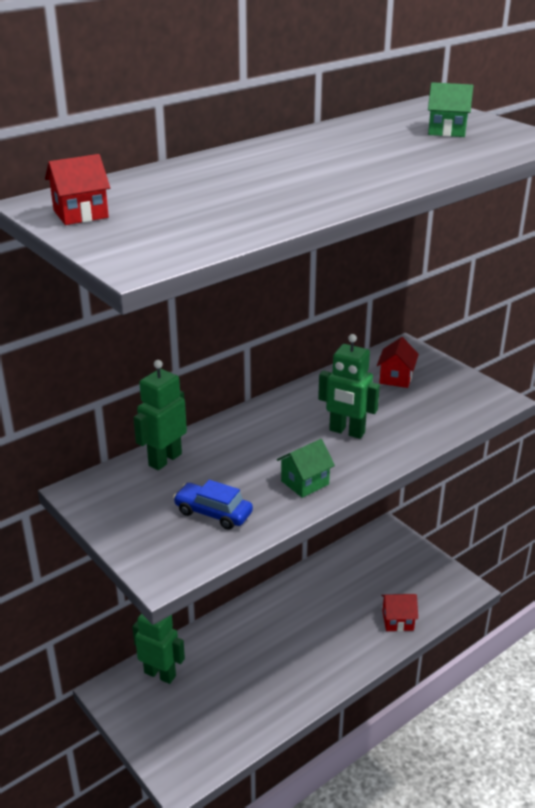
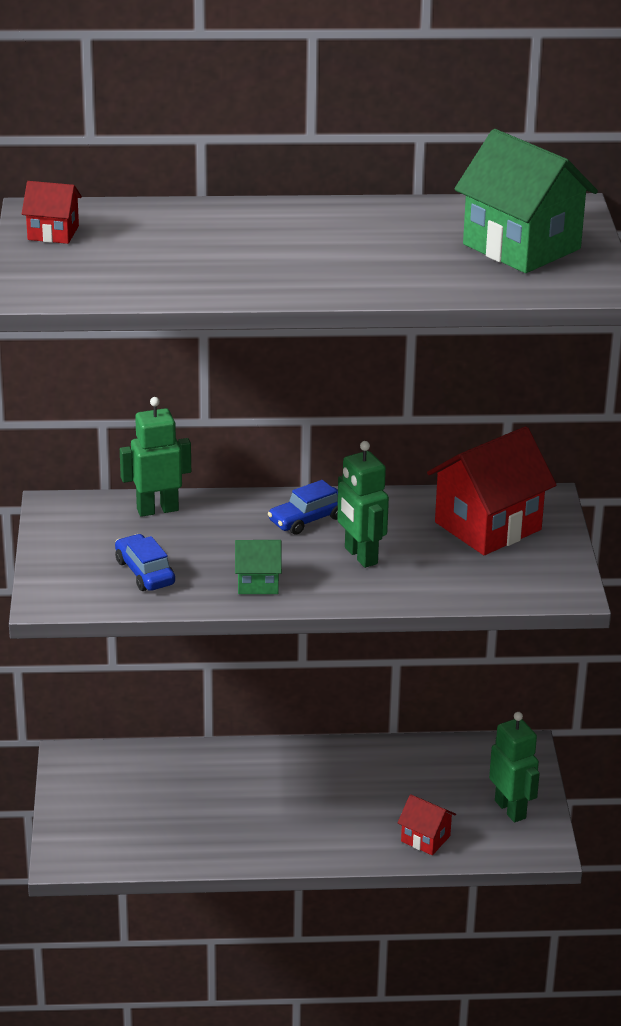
camera: 35 degrees right, 0 degrees up
green robot [132,613,185,684] -> green robot moved to [489,712,540,822]
red house [377,337,419,388] -> red house [427,426,556,555], size x2.02
green house [428,82,473,137] -> green house [454,129,598,273], size x2.02
none -> blue car [268,480,338,535]

